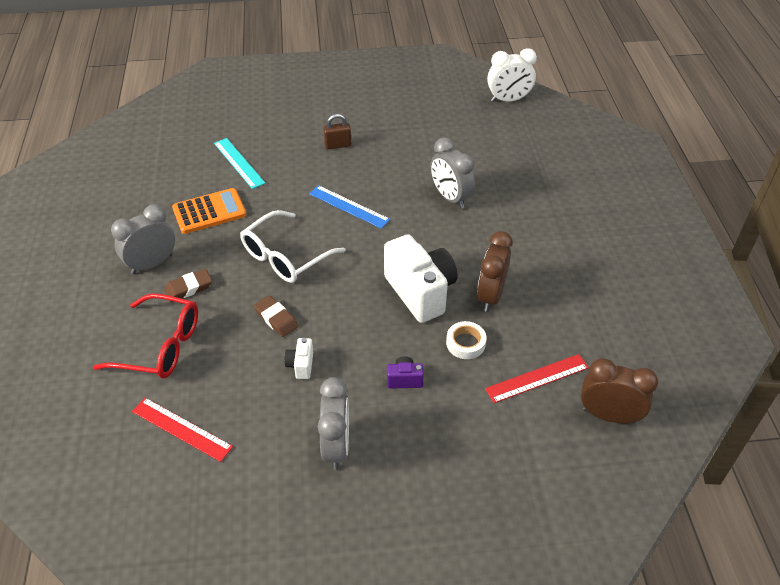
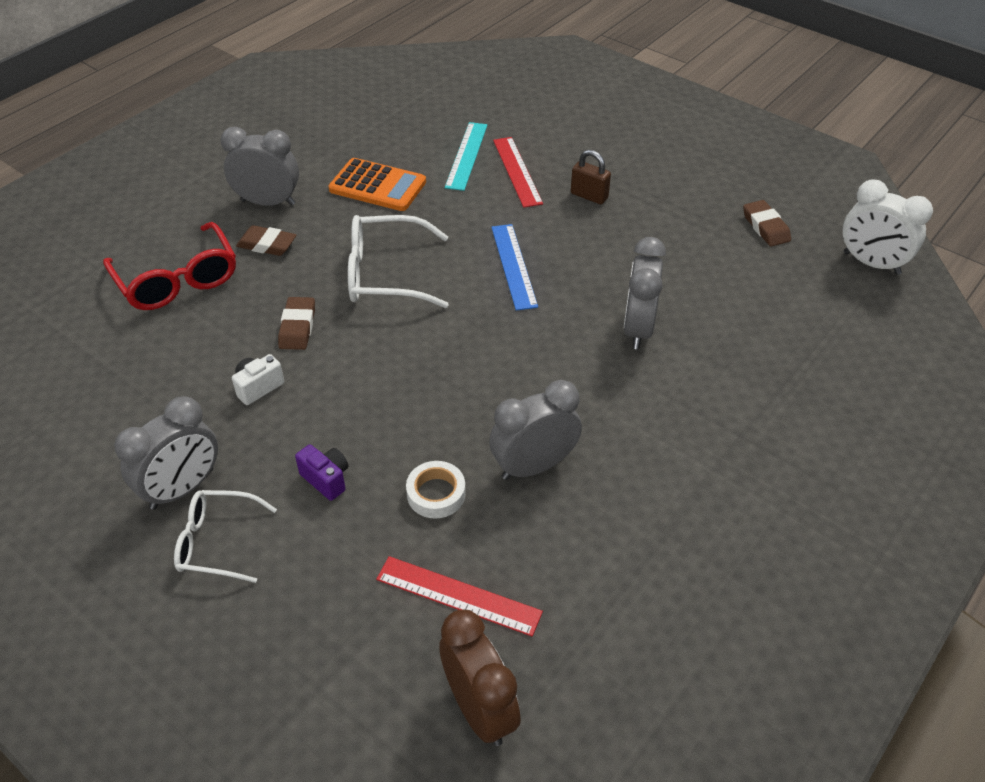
camera: 45 degrees right, 0 degrees up
red ruler [132,398,233,462] -> red ruler moved to [493,137,543,208]
white camera [384,234,458,323] -> none
brown clock [477,231,513,312] -> grey clock [489,380,582,480]
none -> white glasses [174,490,277,583]
none -> brown eraser [743,200,791,247]

